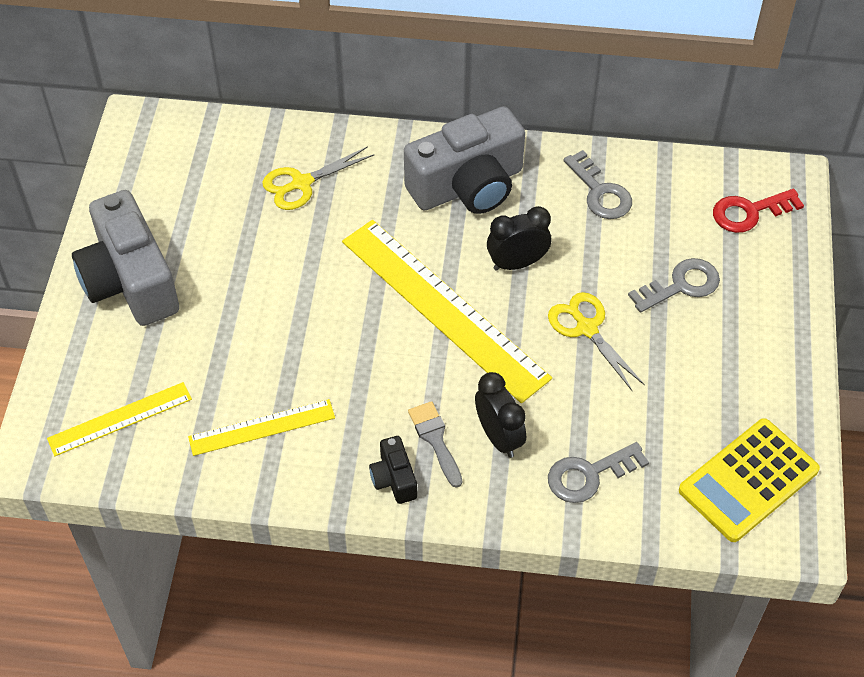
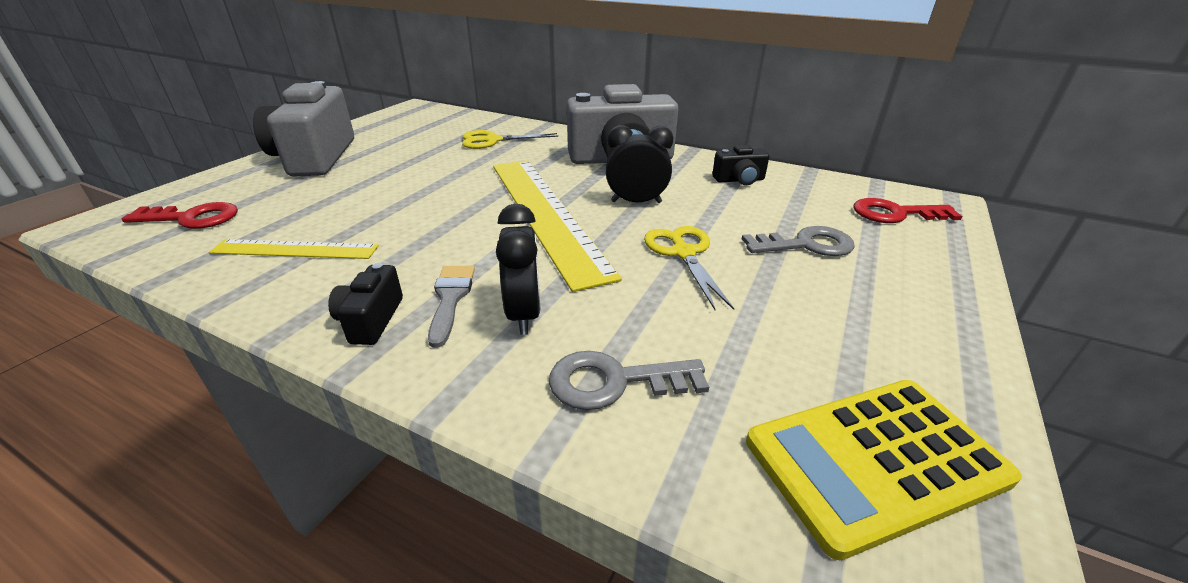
camera: 20 degrees right, 20 degrees down
yellow ruler [47,382,192,456] -> red key [122,202,238,229]
grey key [564,150,632,219] -> black camera [712,145,769,185]

